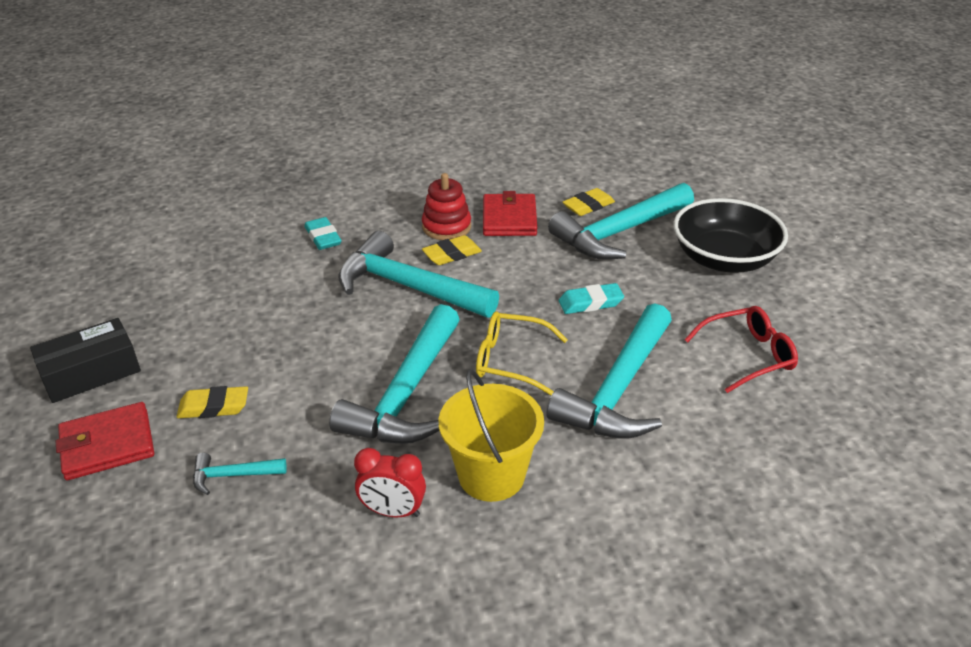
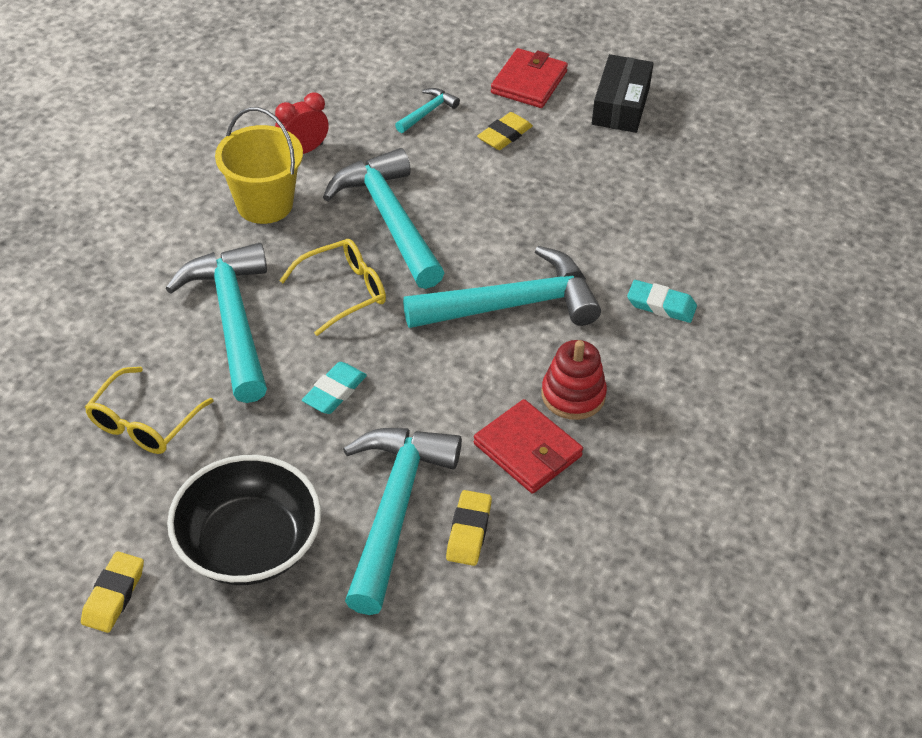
camera: 135 degrees right, 10 degrees up
yellow eraser [422,235,482,265] -> yellow eraser moved to [81,551,144,633]
red glasses [684,306,798,393] -> yellow glasses [85,367,214,454]

